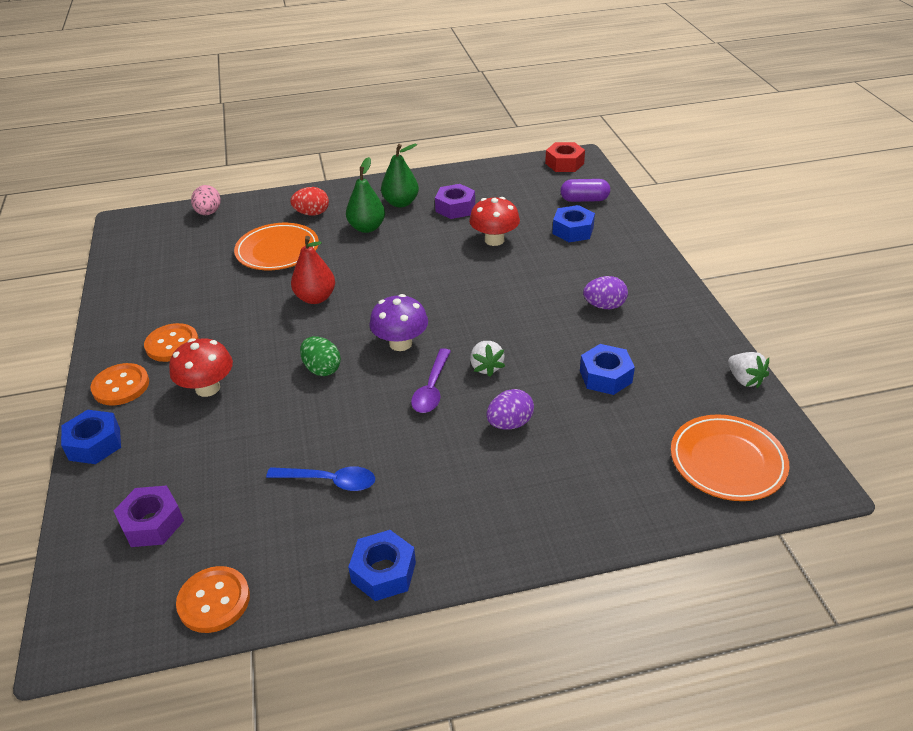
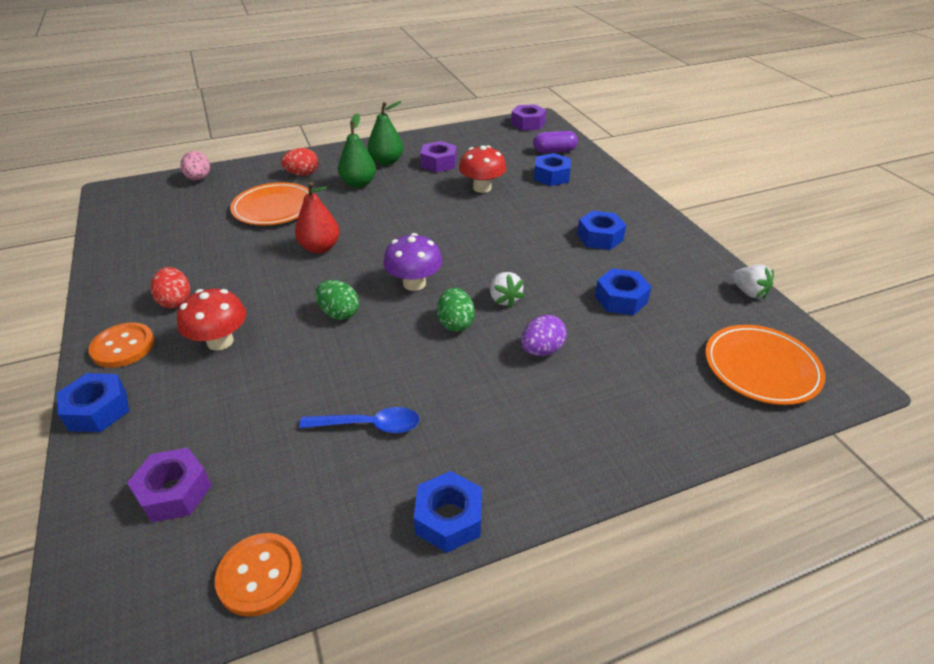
camera: 10 degrees left, 0 degrees up
orange button [144,323,199,362] -> red egg [150,267,190,308]
purple spoon [411,348,451,413] -> green egg [437,288,475,332]
red nut [545,142,585,172] -> purple nut [511,104,546,131]
purple egg [583,276,628,309] -> blue nut [577,211,626,250]

